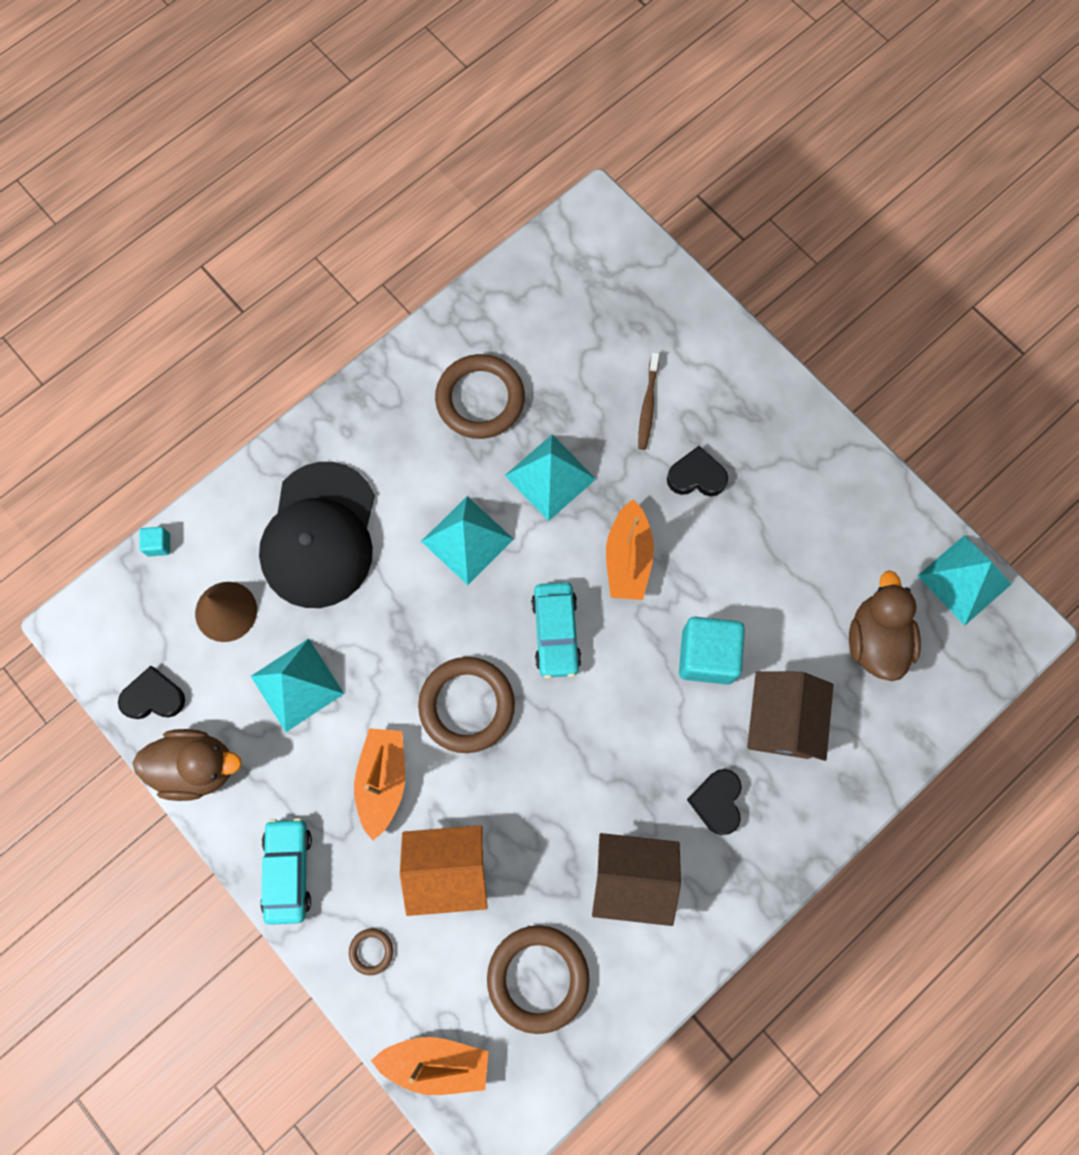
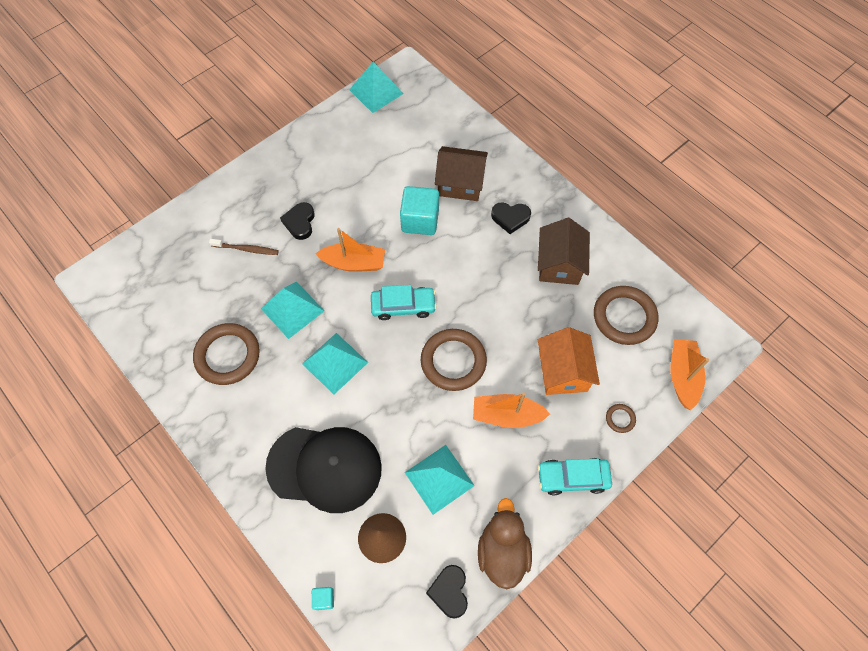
camera: 90 degrees left, 10 degrees down
brown duck [849,570,921,681] -> none

